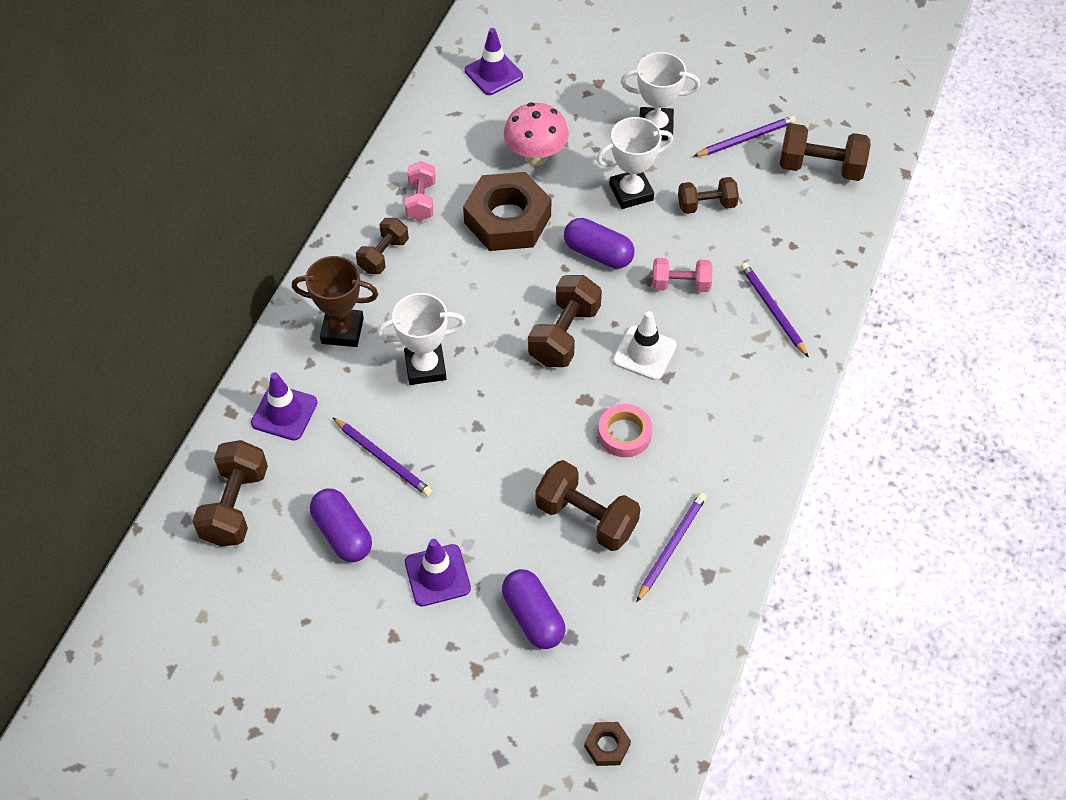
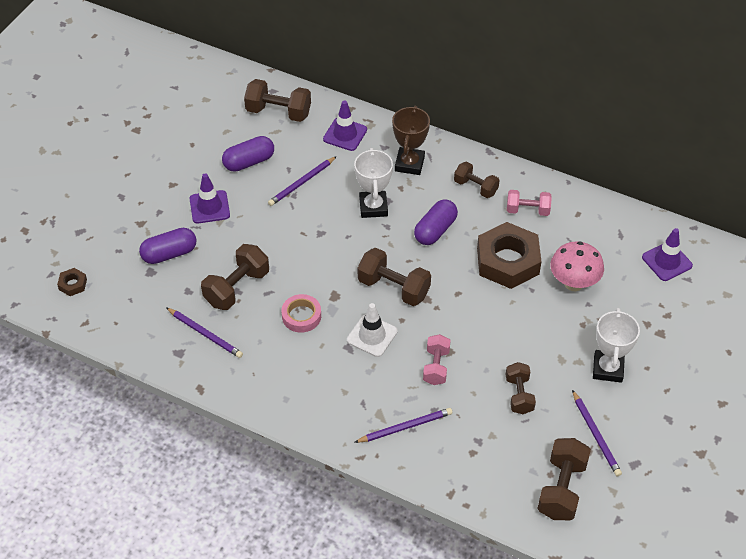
camera: 95 degrees right, 5 degrees down
purple capsule [564,218,634,269] -> purple capsule moved to [414,199,458,245]
white trophy [596,117,673,209] -> none

